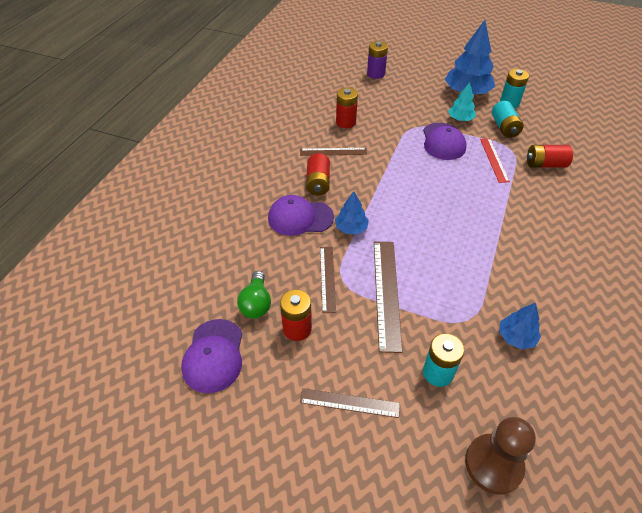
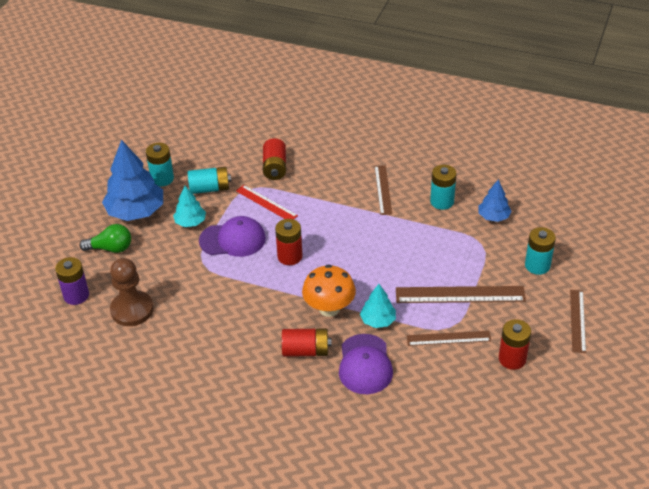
camera: 90 degrees left, 5 degrees down
purple cap [181,319,242,393] -> none
green light bulb [237,271,271,319] -> green light bulb moved to [80,224,131,253]
brown ruler [300,148,367,156] -> brown ruler moved to [374,165,392,215]
blue tree [335,191,369,234] -> turquoise tree [360,284,396,328]
red battery [336,87,358,128] -> red battery moved to [275,219,302,265]
brown pawn [465,417,536,495] -> brown pawn moved to [110,258,154,326]
red ruler [480,138,510,183] -> red ruler turned 45 degrees clockwise [236,185,298,219]
none -> orange mushroom [302,264,356,317]
none -> turquoise battery [430,165,456,210]

